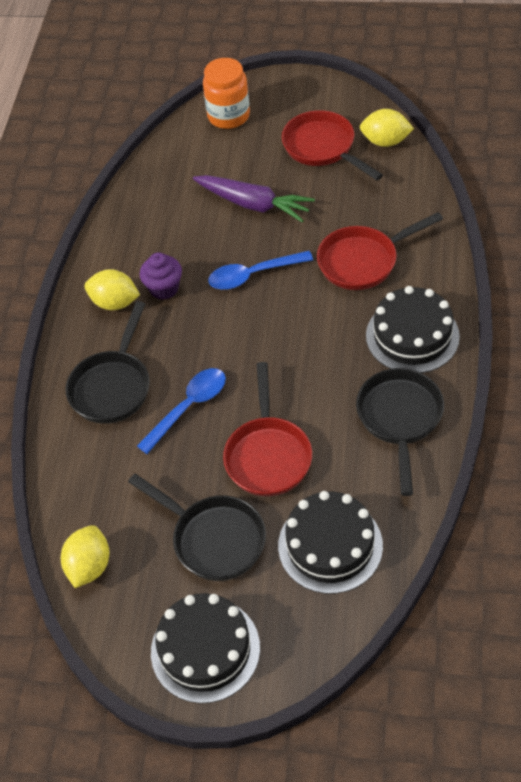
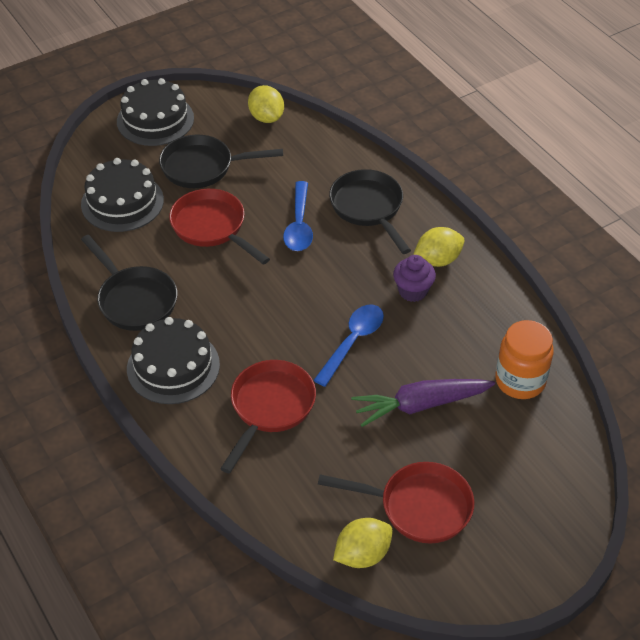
camera: 135 degrees right, 5 degrees down
orange jar [203,58,250,129] -> orange jar moved to [495,320,554,399]

